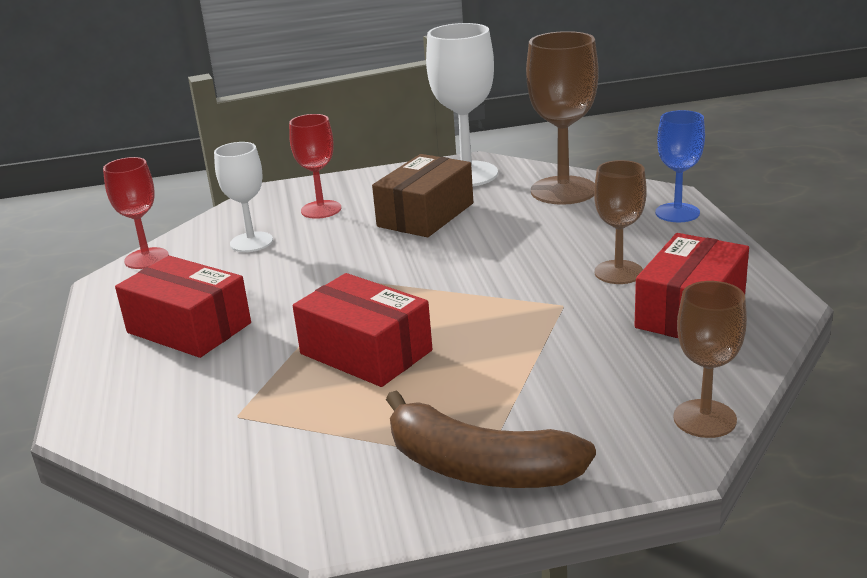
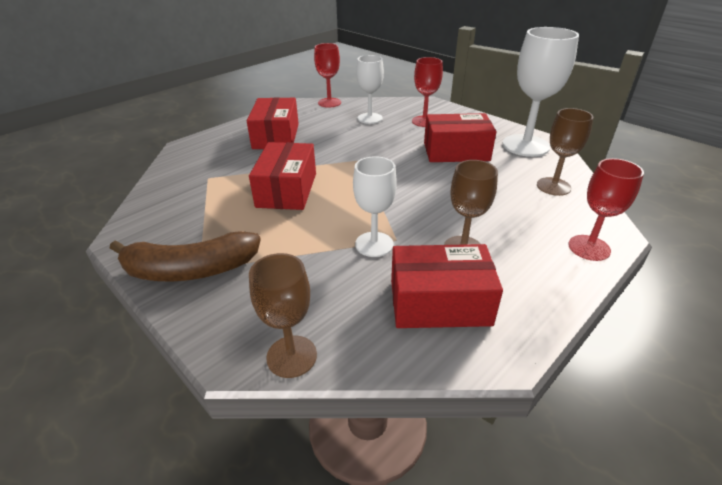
camera: 55 degrees right, 10 degrees up
brown box [372,154,473,237] -> red box [424,113,496,162]
brown banana [386,390,596,488] -> brown banana turned 90 degrees counterclockwise [109,231,261,282]
brown goblet [526,31,599,205] -> brown goblet [537,108,594,196], size x0.62
blue goblet [655,110,705,222] -> red goblet [568,158,644,261]
none -> white goblet [353,156,397,257]

